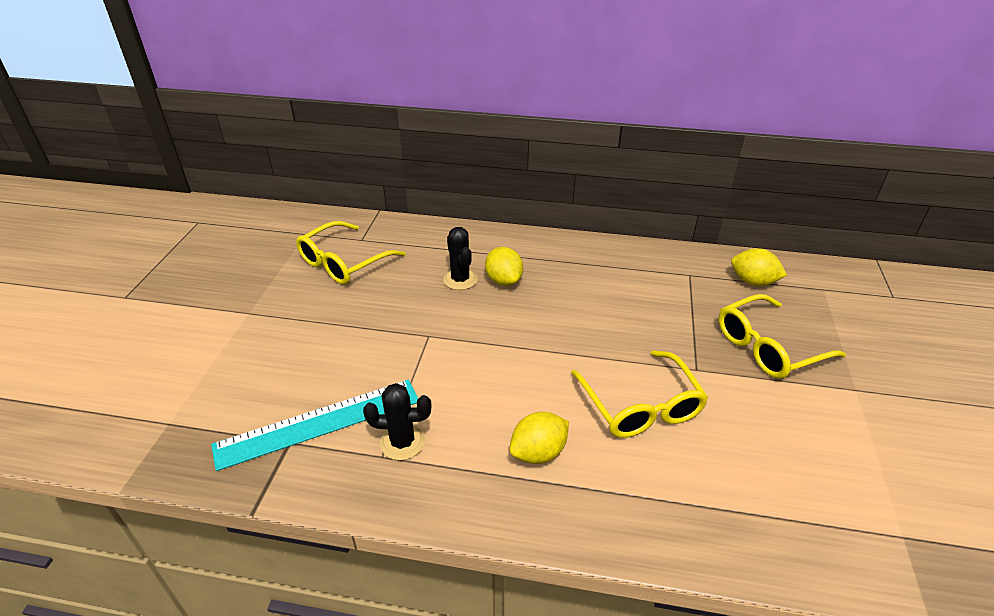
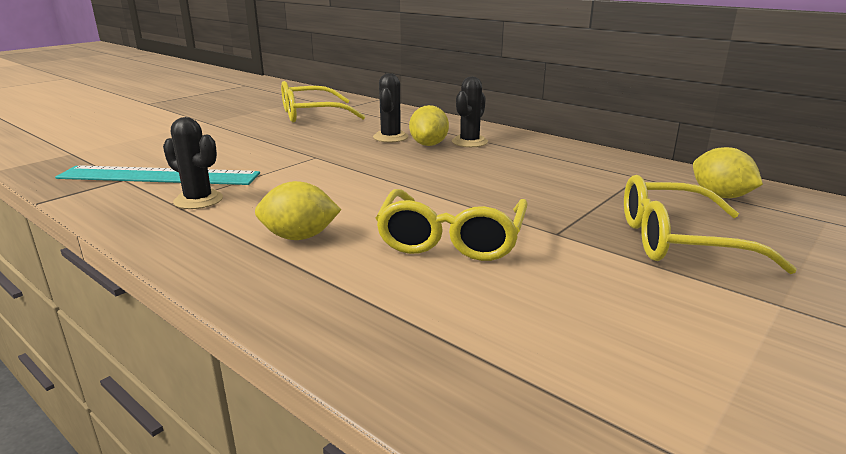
camera: 30 degrees right, 15 degrees down
none -> black cactus [452,77,488,147]

